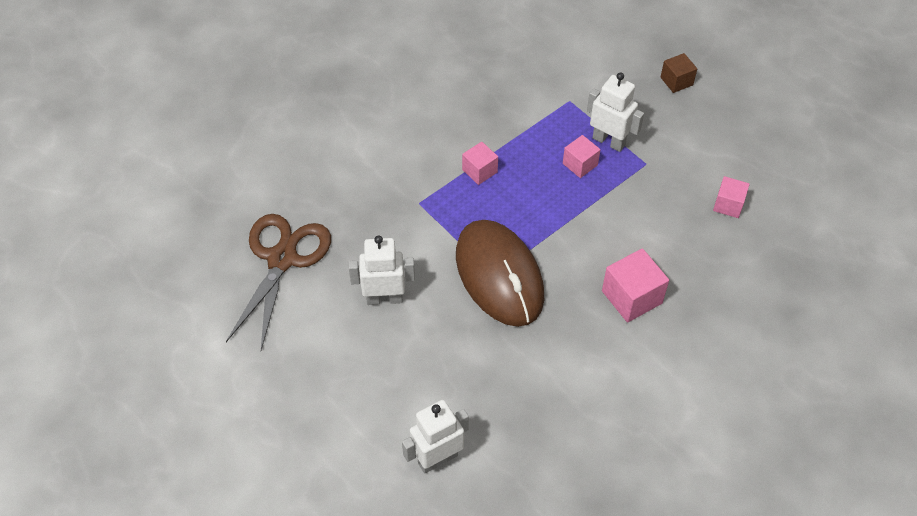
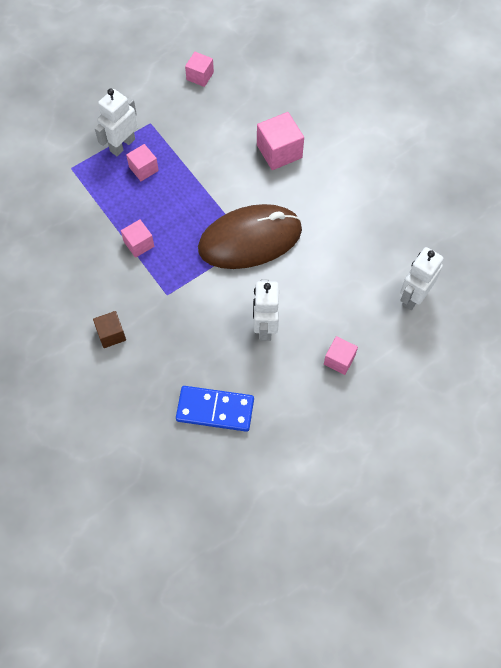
camera: 85 degrees left, 10 degrees up
brown scissors [226,214,331,350] -> blue domino [176,386,254,432]
white robot [402,400,469,474] -> white robot turned 60 degrees clockwise [400,247,444,310]
brown cube [661,53,697,93] -> brown cube moved to [93,311,126,348]
none -> pink cube [324,336,358,375]

